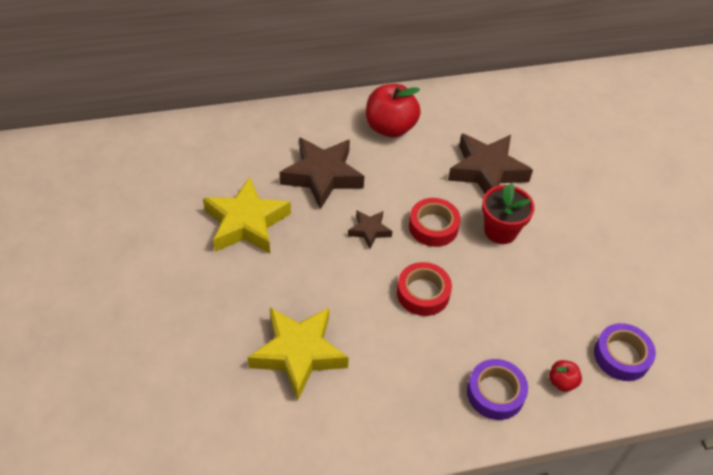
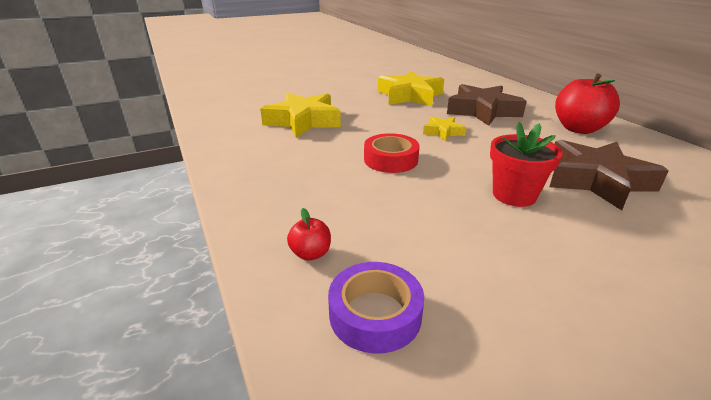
camera: 80 degrees right, 20 degrees down
brown star [348,211,392,248] -> yellow star [423,117,466,141]
red tape [409,198,461,247] -> none
purple tape [467,359,528,420] -> none

